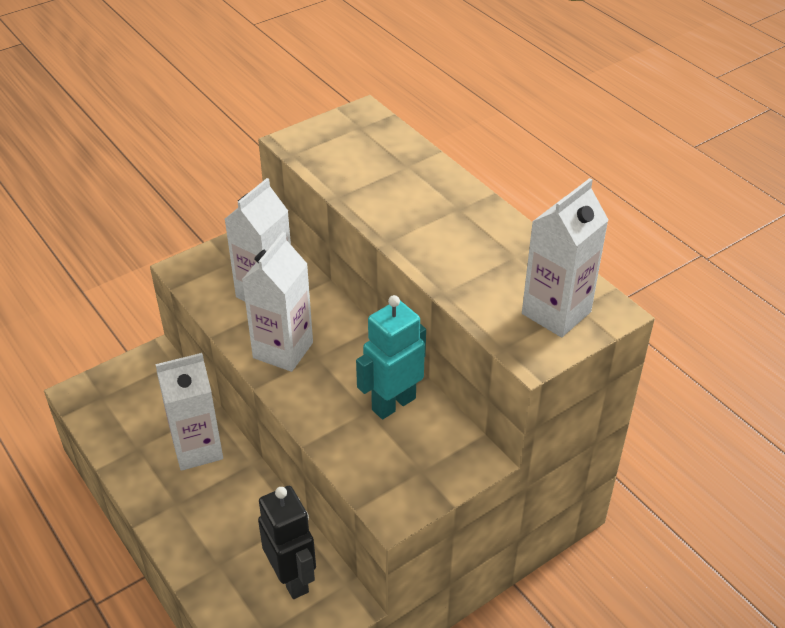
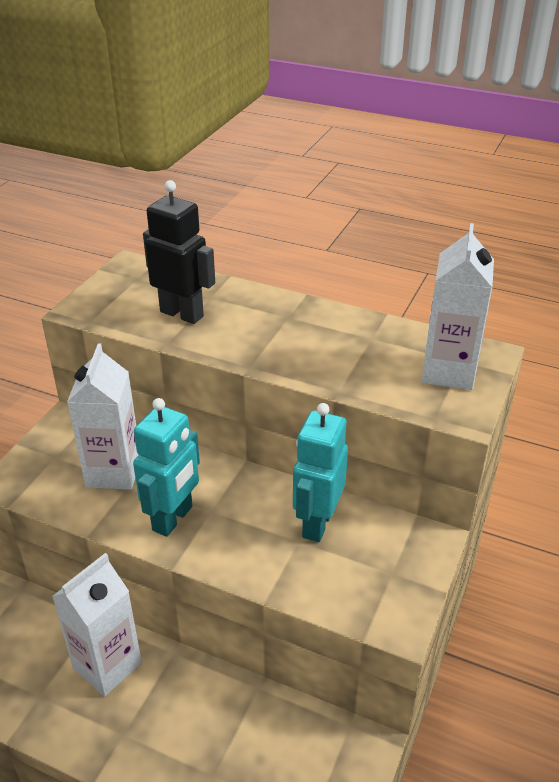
camera: 30 degrees left, 5 degrees down
white carton [242,232,313,372] -> turquoise robot [133,398,200,537]
black robot [258,486,316,599] -> black robot moved to [143,180,215,324]

